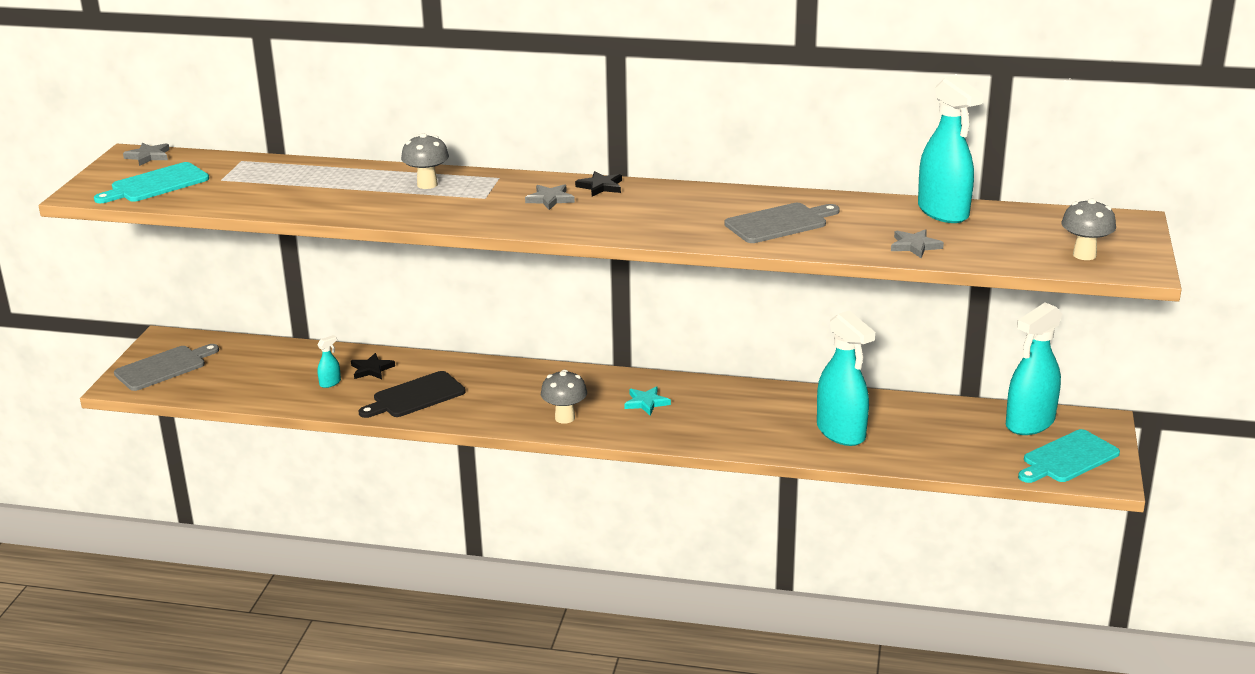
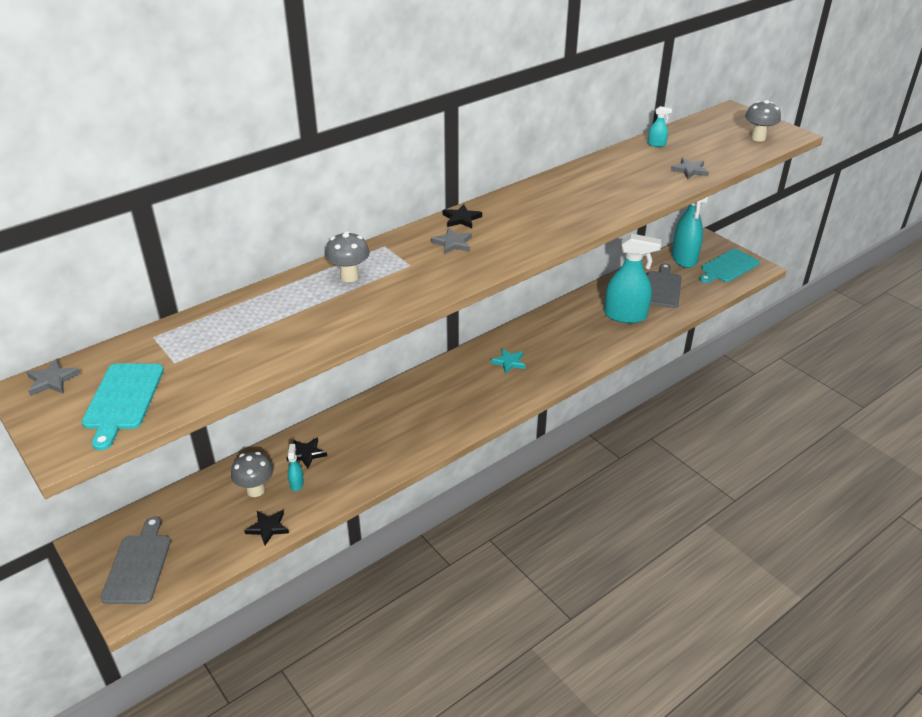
camera: 50 degrees left, 10 degrees up
black cutting board [359,371,466,418] -> none
grey mushroom [541,370,587,424] -> grey mushroom moved to [231,452,273,497]
grey cutting board [724,203,840,243] -> grey cutting board moved to [647,263,682,308]
turquoise spray bottle [918,76,983,223] -> turquoise spray bottle [648,106,672,147], size x0.41
turquoise cutting board [1018,429,1120,483] -> turquoise cutting board turned 45 degrees clockwise [699,249,760,283]
none -> black star [244,510,289,545]

